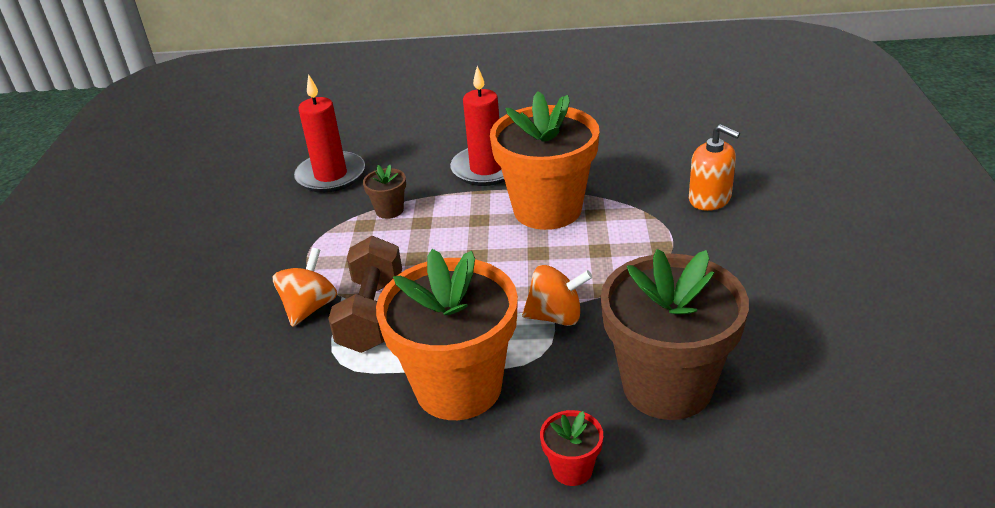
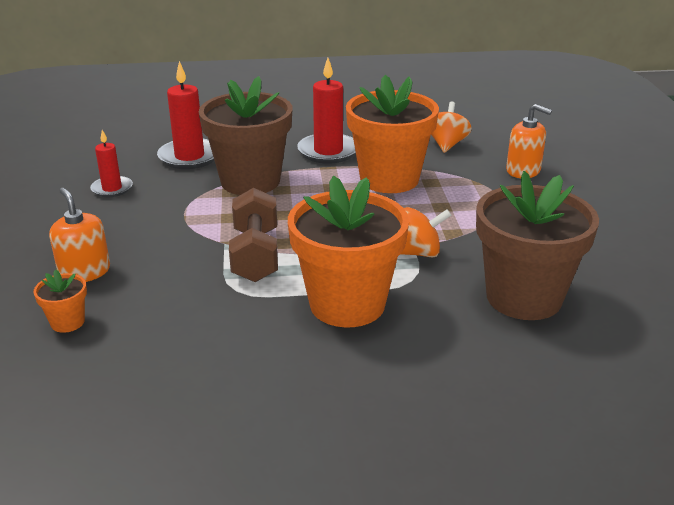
camera: 10 degrees left, 5 degrees down
orange spinning top [273,248,337,327] -> orange spinning top moved to [431,102,472,153]
brown flower pot [363,165,406,219] -> brown flower pot [199,76,292,195], size x2.39
red flower pot [540,410,603,486] -> none
none -> orange flower pot [33,269,87,333]
none -> orange soap dispenser [49,188,110,282]
none -> red candle [90,130,133,197]

